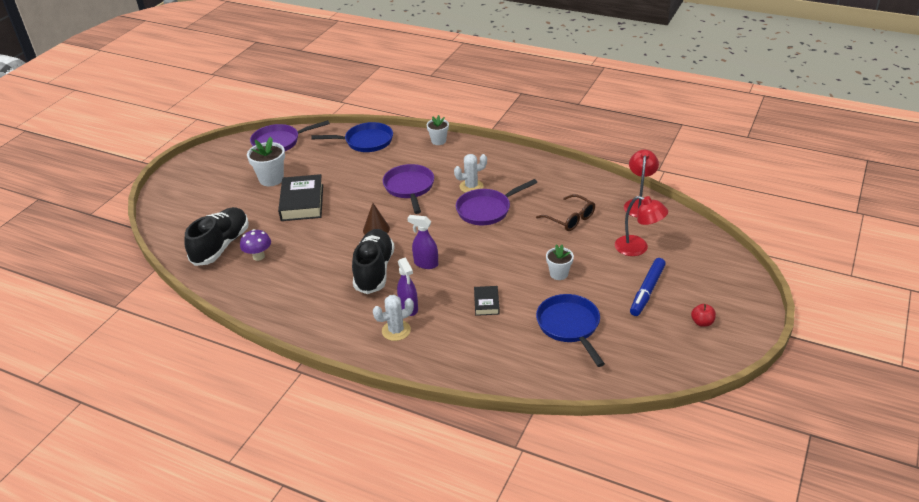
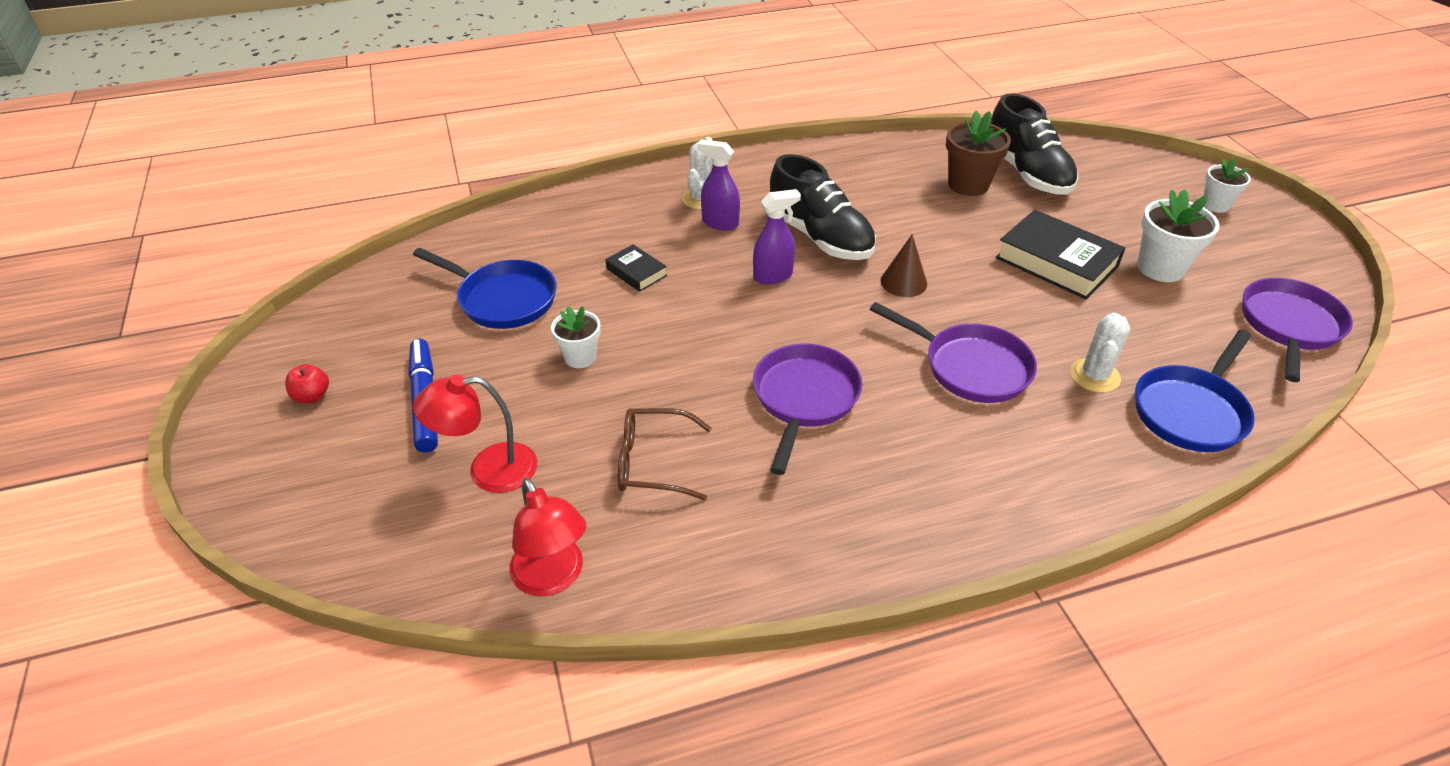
camera: 135 degrees right, 5 degrees up
purple mushroom [240,229,271,261] -> brown flower pot [946,111,1011,196]
white flower pot [427,115,449,145] -> white flower pot moved to [1203,158,1251,213]
white cactus [454,154,487,193] -> white cactus moved to [1070,313,1130,393]

